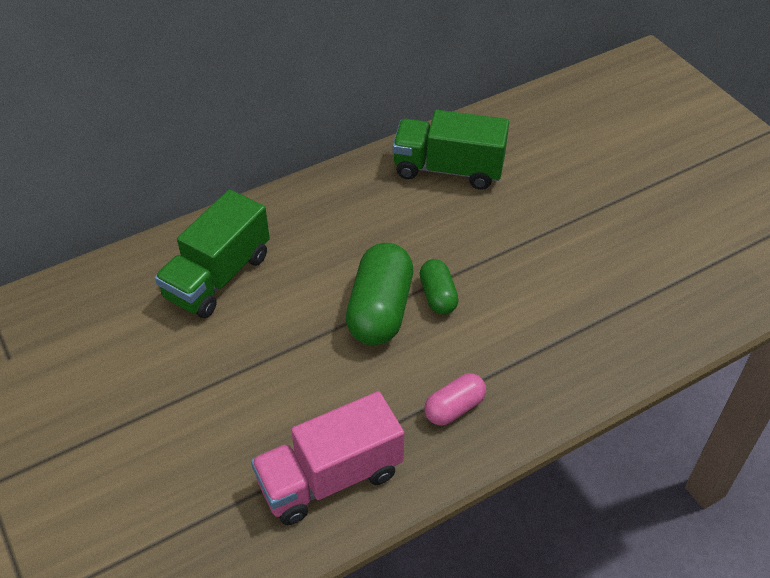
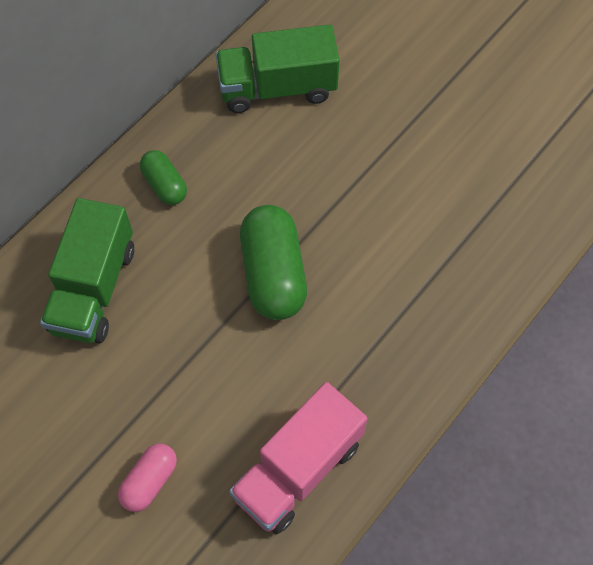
camera: 20 degrees left, 15 degrees up
green capsule [420,259,459,315] -> green capsule moved to [140,150,187,205]
pink capsule [424,373,486,426] -> pink capsule moved to [118,443,177,512]

